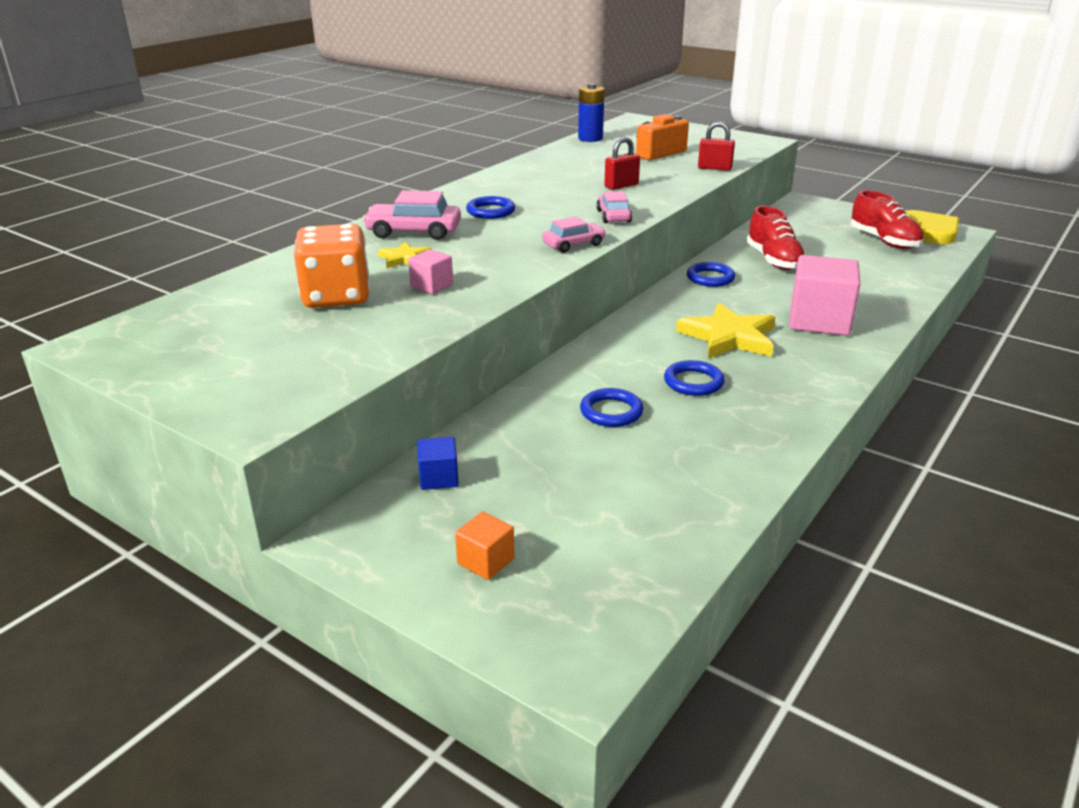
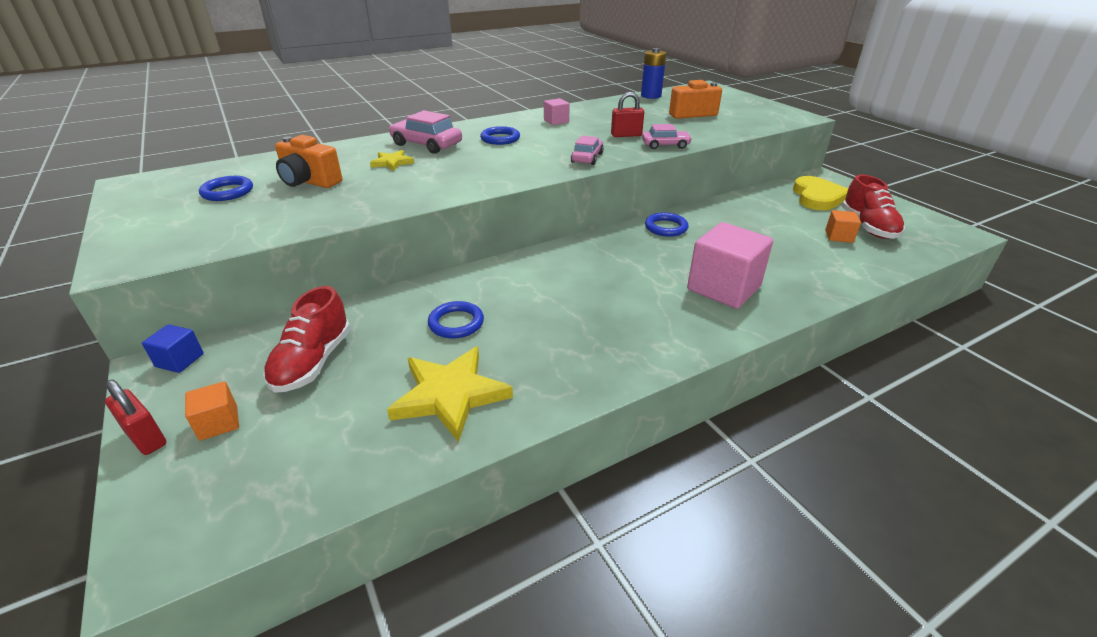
camera: 25 degrees right, 5 degrees up
orange dice [294,224,370,308] -> orange camera [275,135,342,188]
pink cube [408,249,453,294] -> pink cube moved to [544,98,570,125]
blue cube [417,437,459,490] -> blue cube moved to [142,324,204,373]
pink car [542,217,606,253] -> pink car moved to [642,124,692,149]
blue ring [664,360,725,396] -> blue ring moved to [199,176,253,201]
yellow star [676,302,775,359] -> yellow star moved to [387,346,513,442]
red padlock [698,121,735,171] -> red padlock moved to [105,380,166,455]
red shoe [747,206,806,270] -> red shoe moved to [263,286,350,393]
yellow heart [905,210,959,244] -> yellow heart moved to [793,176,848,210]
none -> orange cube [825,210,861,243]

